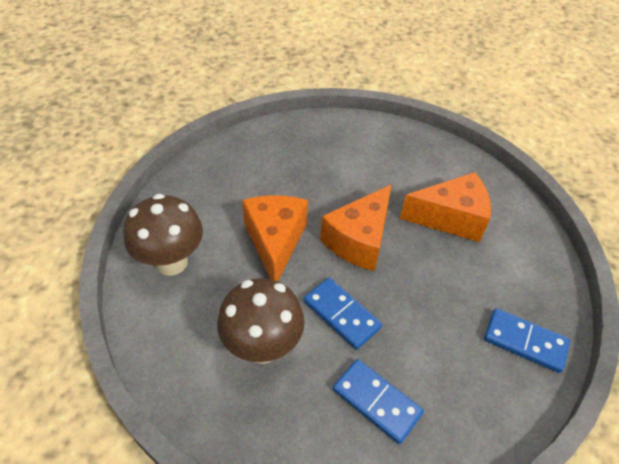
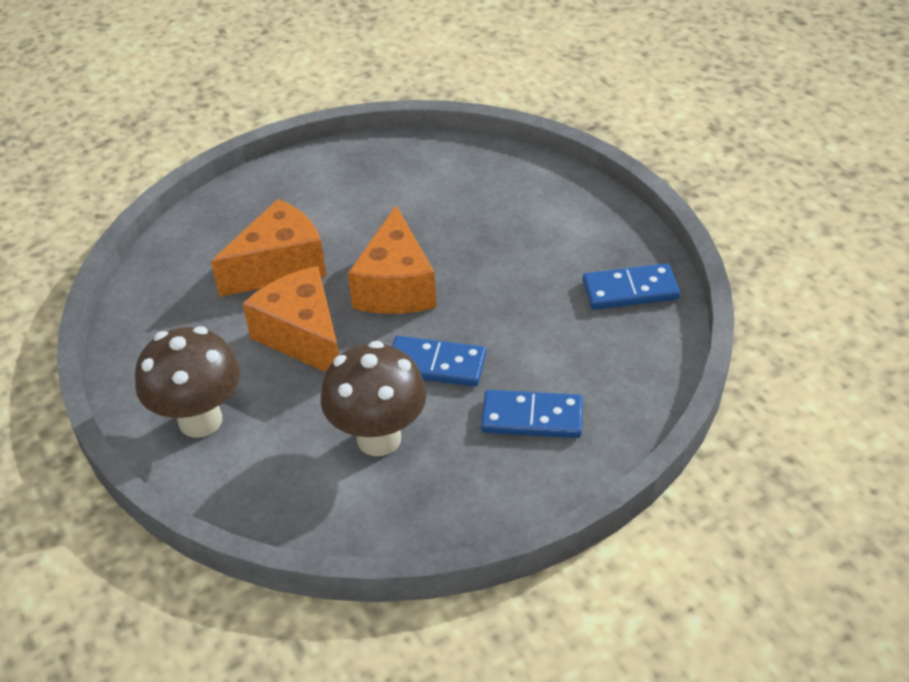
camera: 30 degrees left, 5 degrees down
orange cheese [400,172,491,242] -> orange cheese moved to [211,199,327,297]

